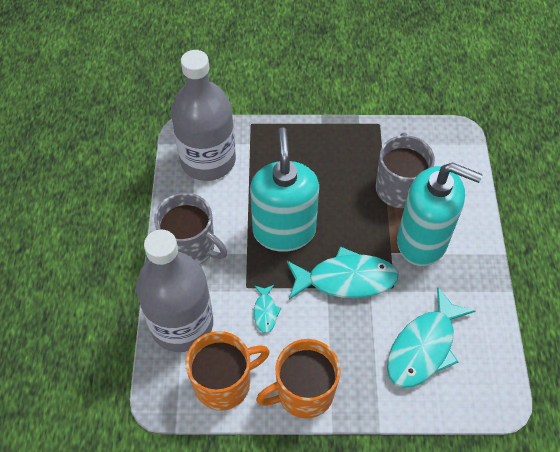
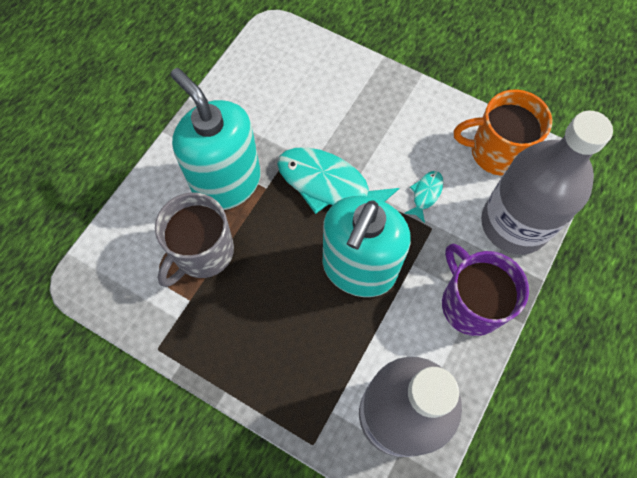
camera: 150 degrees left, 10 degrees up
grey mug [154,193,227,265] -> purple mug [442,243,529,336]
orange mug [256,339,341,419] -> none
turquoise fish [387,287,475,388] -> none

